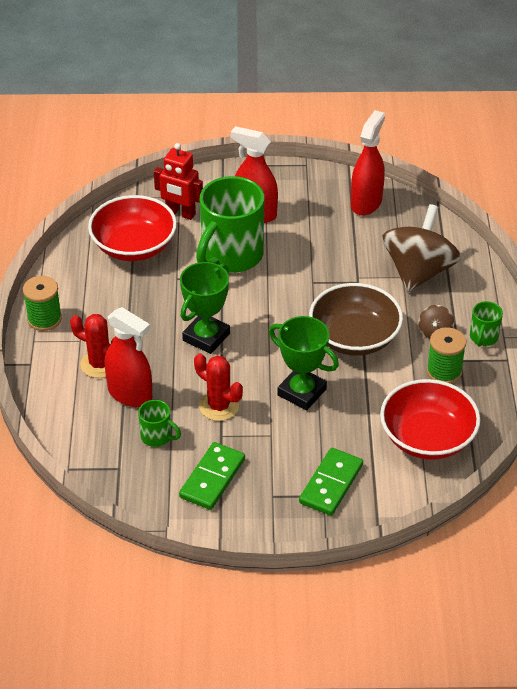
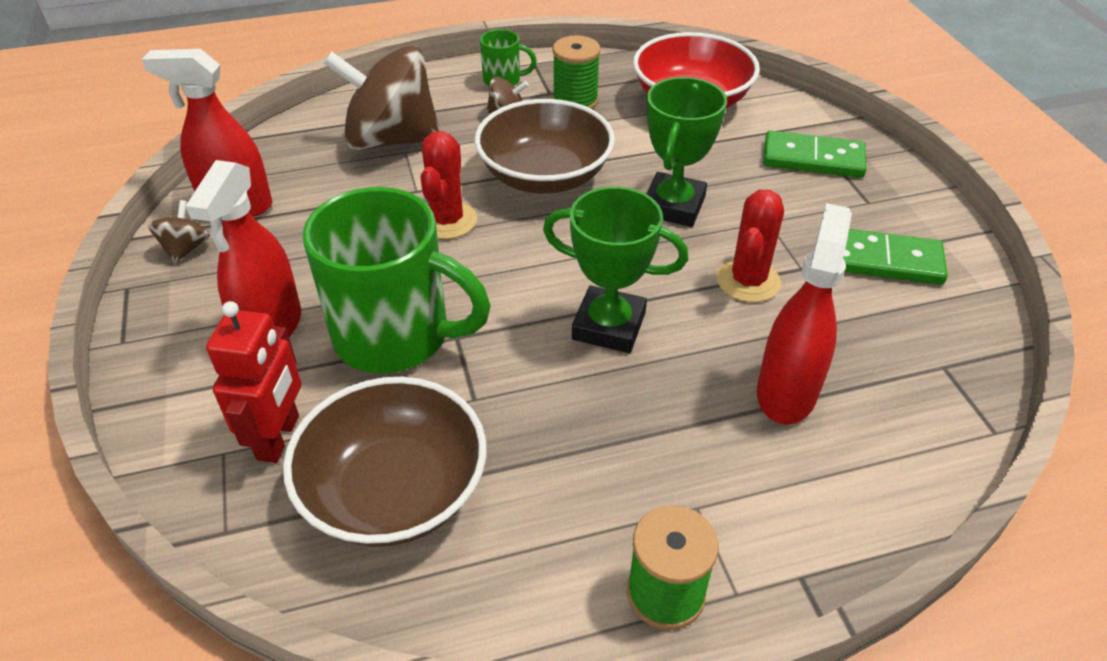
camera: 105 degrees left, 0 degrees up
red cactus [70,314,116,378] -> red cactus moved to [420,131,477,239]
red bowl [88,195,177,261] -> brown bowl [283,377,486,547]
green mug [138,400,181,447] -> none
none -> brown spinning top [148,200,210,264]

